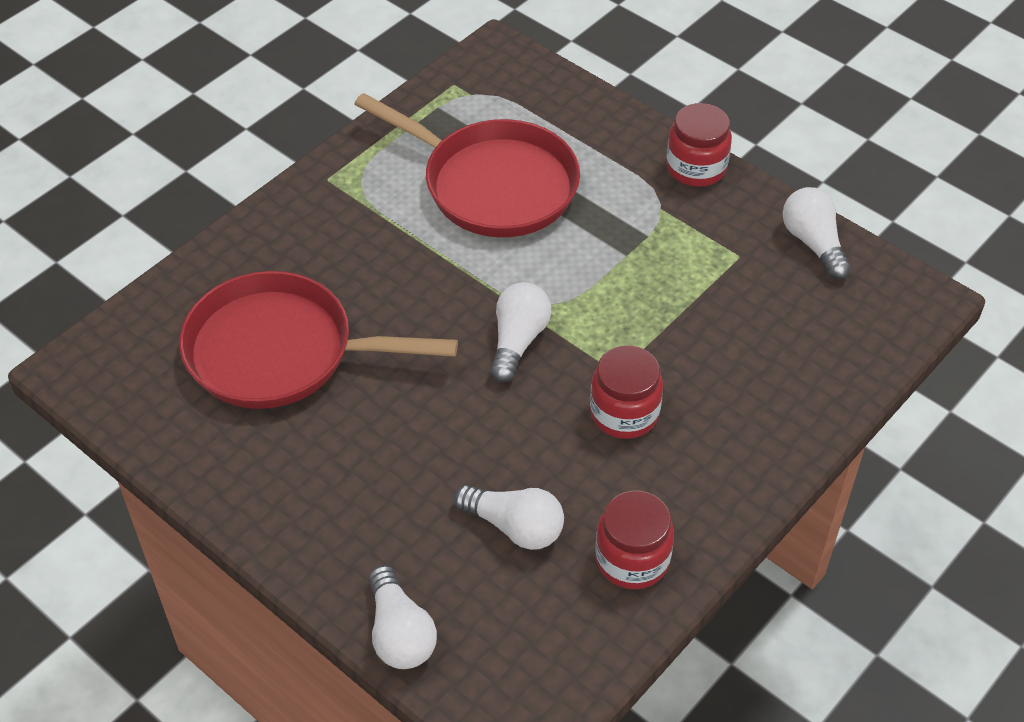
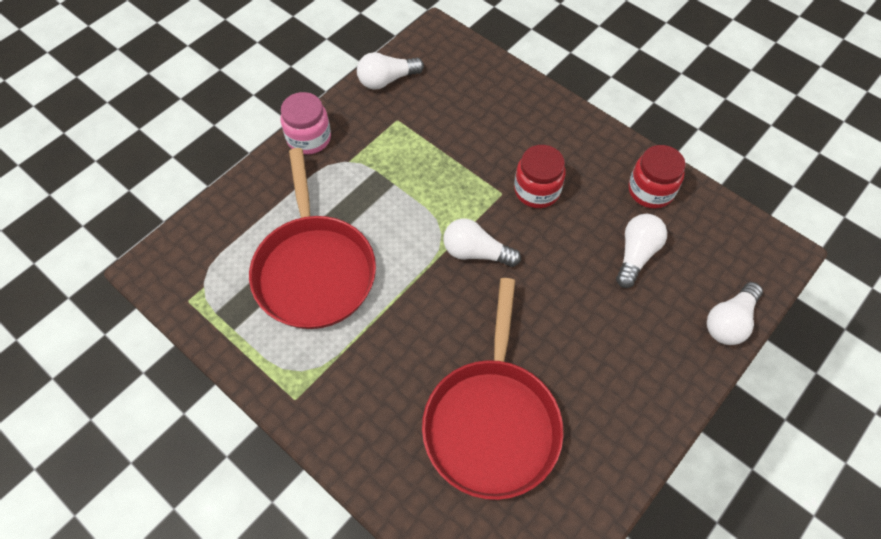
camera: 90 degrees left, 10 degrees up
red pan [354,93,580,237] -> red pan turned 135 degrees clockwise [249,148,376,329]
white light bulb [368,565,437,669] -> white light bulb turned 150 degrees clockwise [707,282,763,345]
red jar [666,103,732,187] -> pink jar [281,92,331,155]

